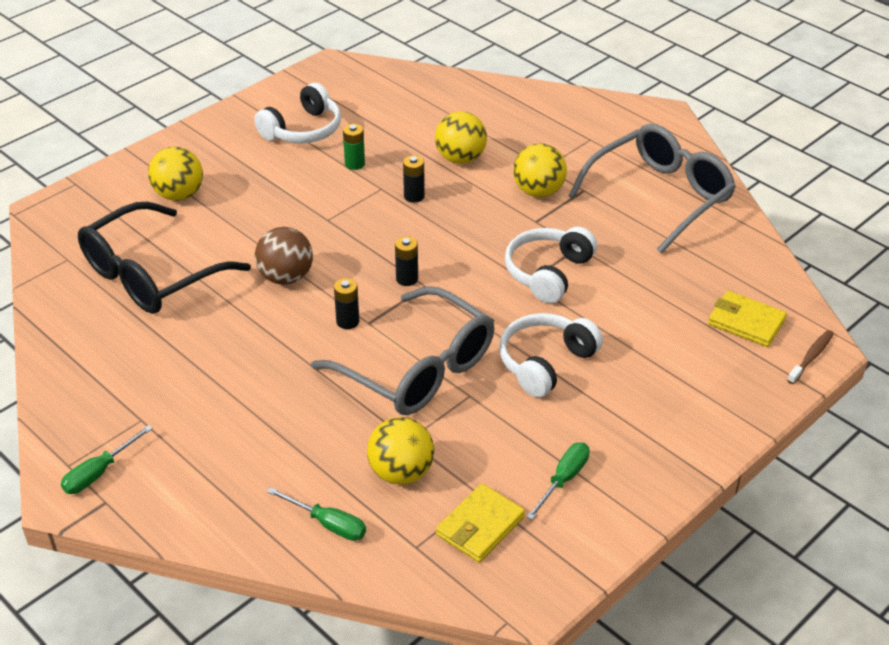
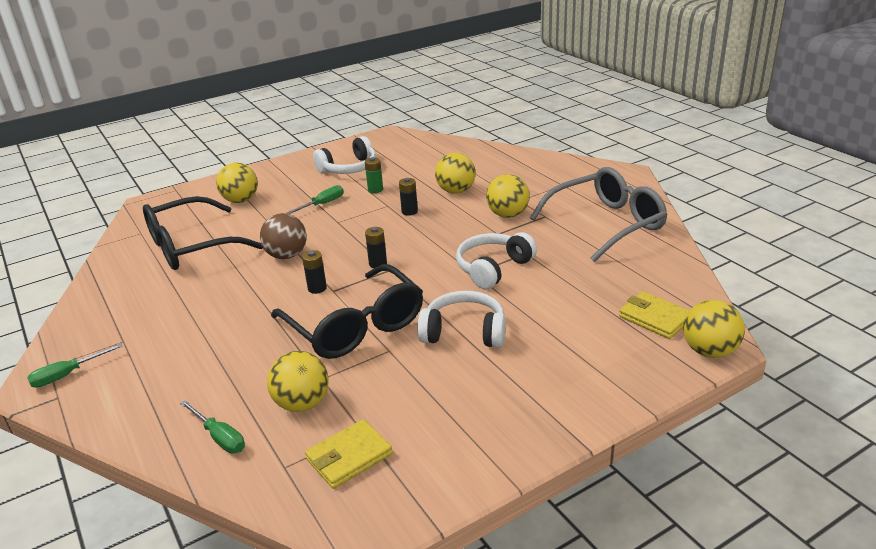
camera: 15 degrees right, 10 degrees down
grey glasses [311,286,494,415] -> black glasses [271,264,423,359]
white headphones [499,313,603,398] -> white headphones turned 45 degrees clockwise [417,291,505,348]
green screwdriver [526,442,590,520] -> green screwdriver moved to [286,185,344,214]
brown toothbrush [787,330,834,384] -> yellow ball [683,300,745,358]

